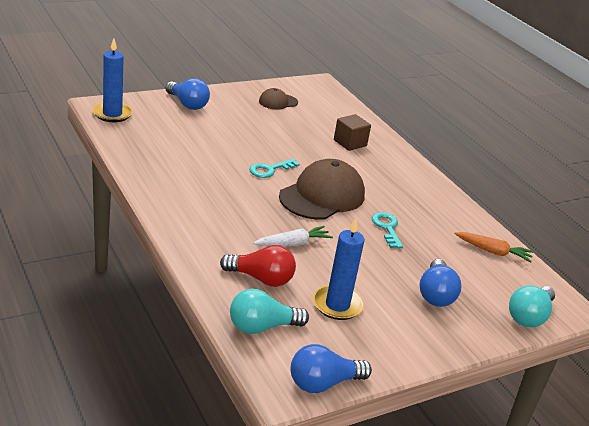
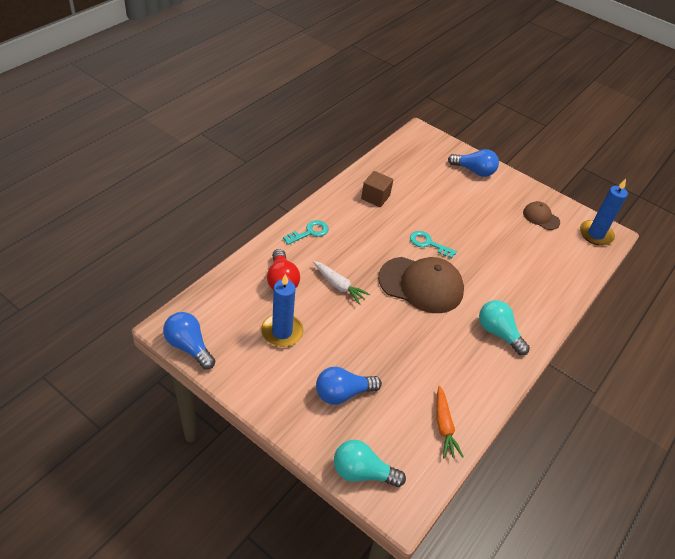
camera: 65 degrees right, 15 degrees up
blue candle [93,38,133,122] -> blue candle moved to [580,179,628,246]
blue light bulb [165,78,210,110] -> blue light bulb turned 90 degrees counterclockwise [448,149,499,177]
turquoise light bulb [230,289,309,334] -> turquoise light bulb moved to [479,300,530,355]
brown cube [334,114,371,151] -> brown cube moved to [361,171,393,207]
turquoise key [372,212,403,248] -> turquoise key moved to [283,220,329,245]

